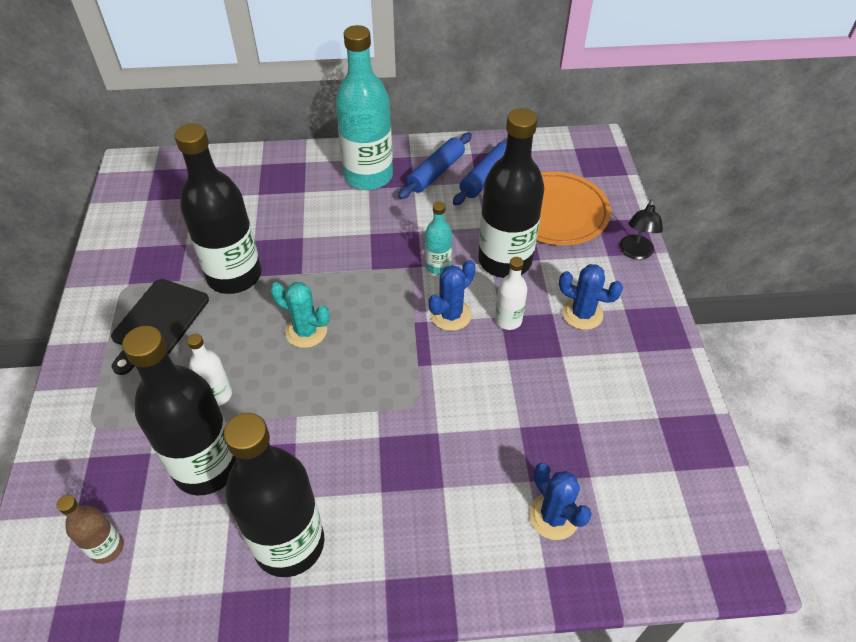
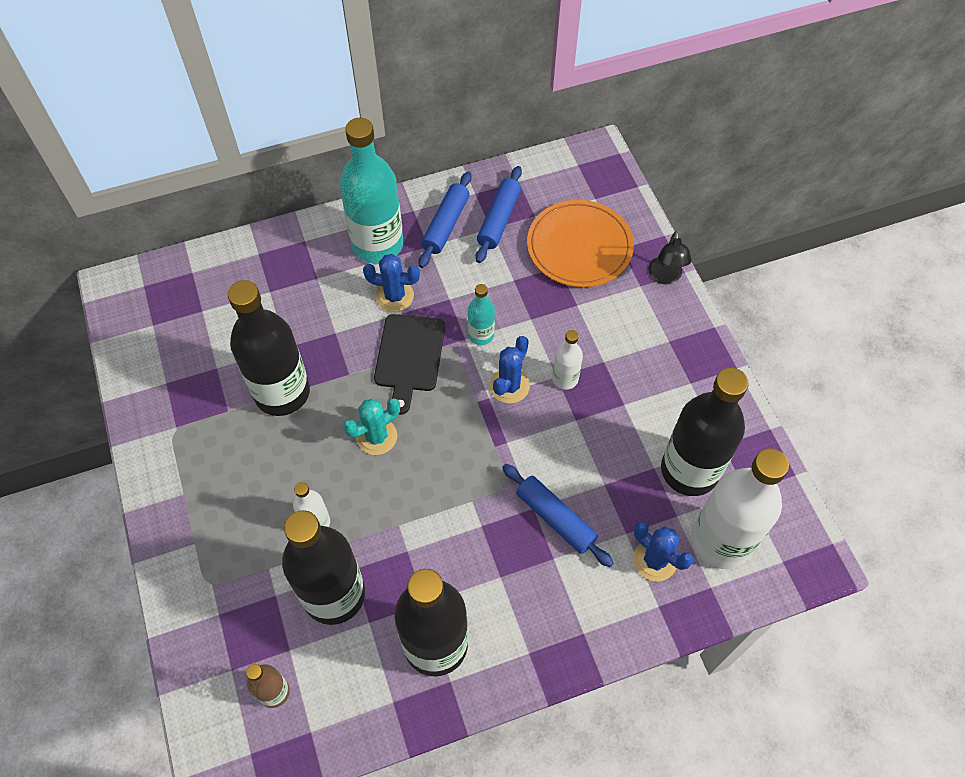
camera: 15 degrees left, 10 degrees up
black cutting board [111,279,209,375] -> black cutting board moved to [374,314,445,415]
turquoise cactus [270,282,330,348] -> turquoise cactus turned 45 degrees counterclockwise [343,398,400,455]
black bottle [478,108,544,278] -> black bottle moved to [661,368,749,496]
blue cactus [559,264,623,330] -> blue cactus moved to [363,254,420,312]
none -> blue rolling pin [502,464,613,567]
none -> white bottle [691,448,789,569]

